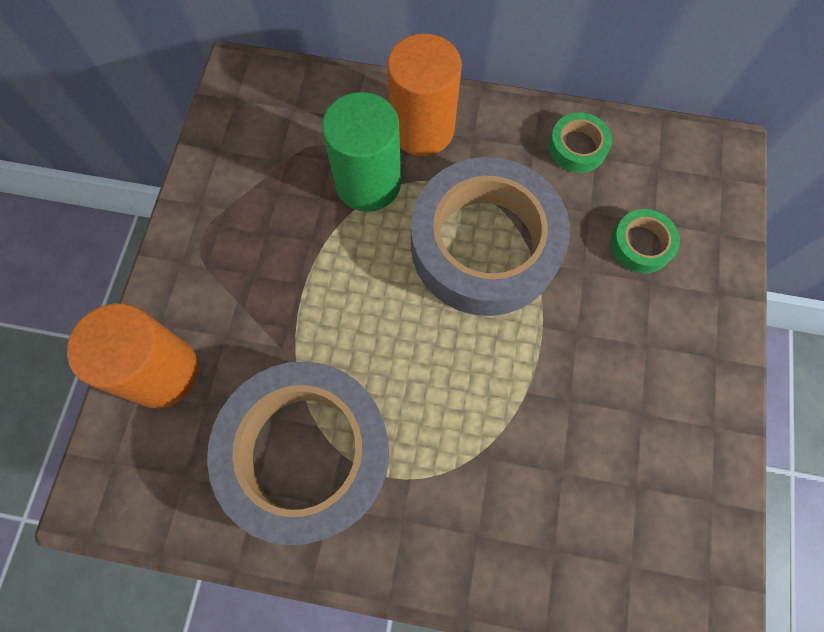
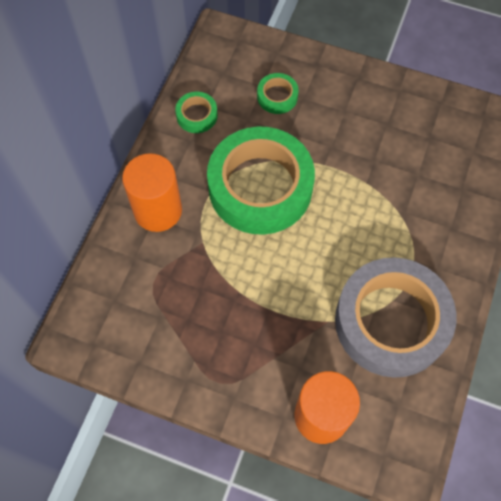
camera: 80 degrees left, 5 degrees down
green cylinder [322,92,401,212] -> none
grey tape [411,157,570,316] -> green tape [207,127,315,235]

